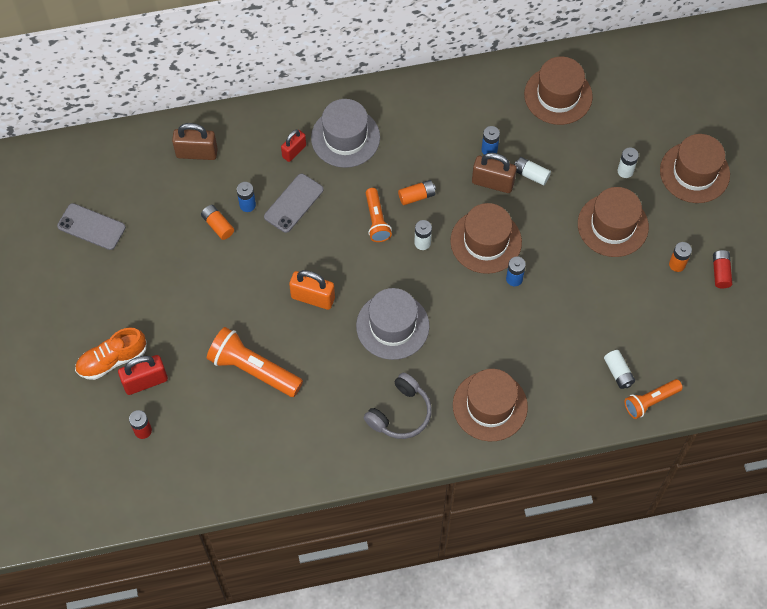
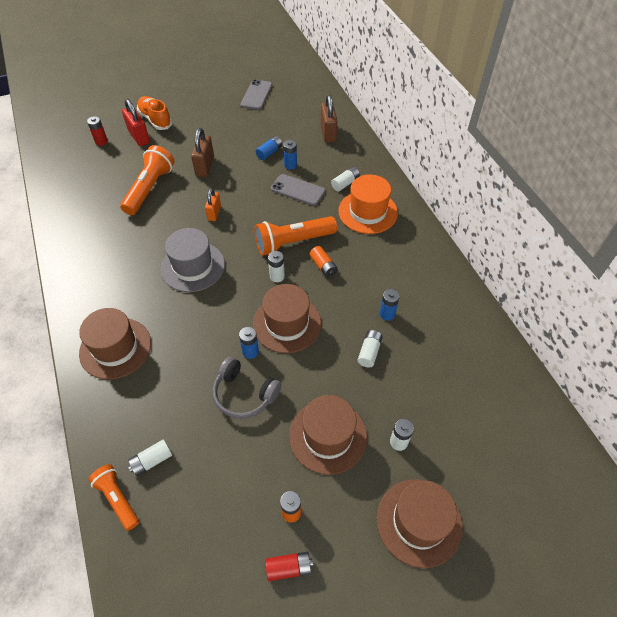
camera: 80 degrees right, 10 degrees down
orange battery [201,205,234,240] -> blue battery [256,136,282,160]
red padlock [281,130,306,162] -> white battery [331,167,360,192]
orange padlock [289,270,335,310] -> orange padlock [205,188,221,221], size x0.66
grey hat [311,99,380,168] -> orange hat [338,174,398,234]
grey headphones [364,373,432,439] -> grey headphones moved to [213,357,281,419]
orange flashlight [366,188,392,242] -> orange flashlight [255,216,337,256], size x1.64
brown padlock [472,153,517,193] -> brown padlock moved to [191,128,214,177]
brown hat [524,57,593,125] -> none

